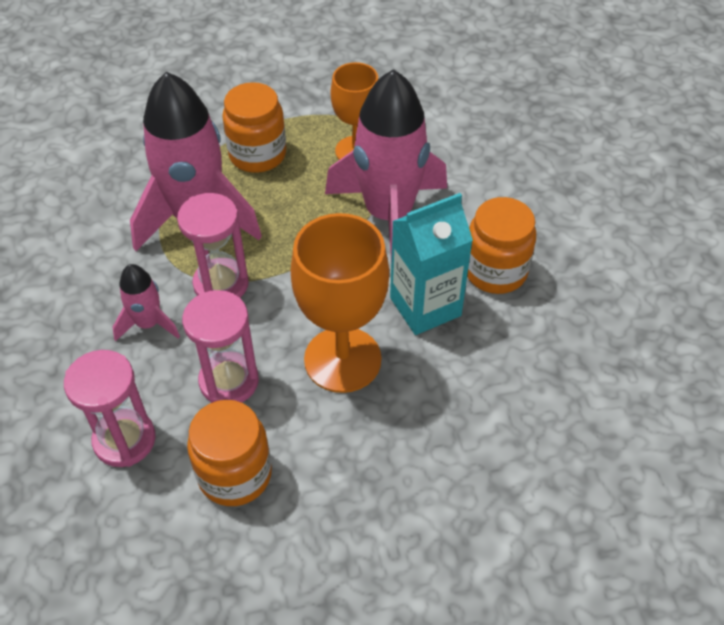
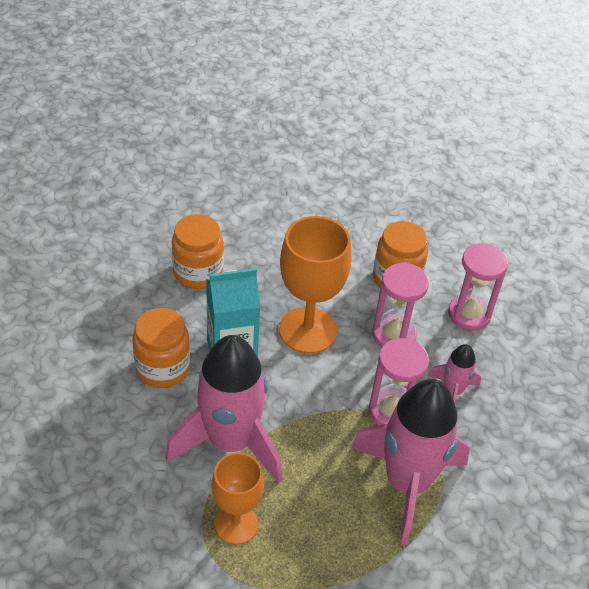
camera: 170 degrees left, 5 degrees down
orange jar [222,82,286,173] -> orange jar moved to [172,214,224,289]

